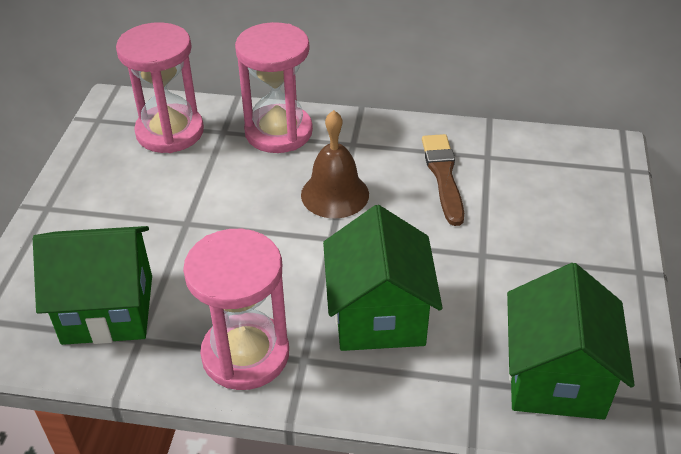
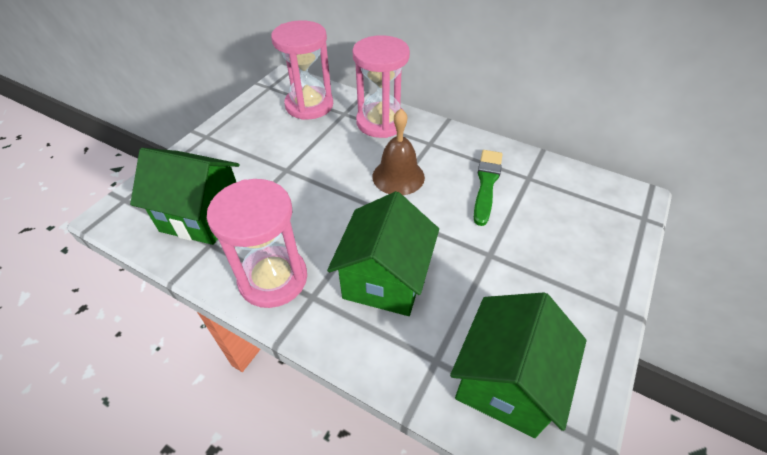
camera: 20 degrees right, 5 degrees up
brown brush [422,134,464,226] -> green brush [474,150,503,226]

